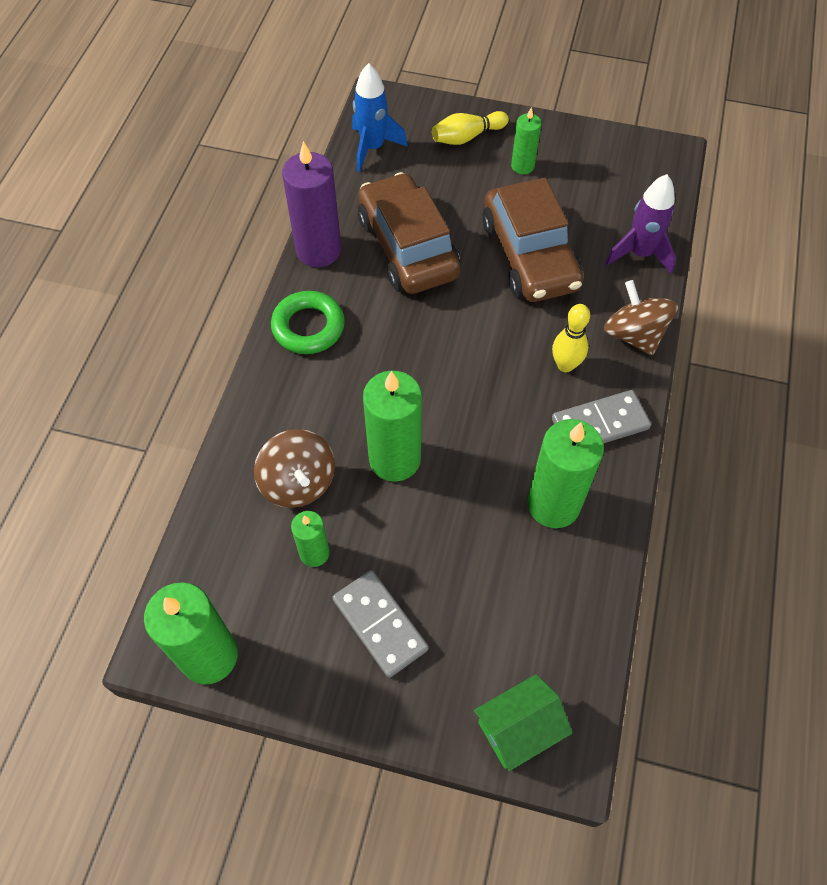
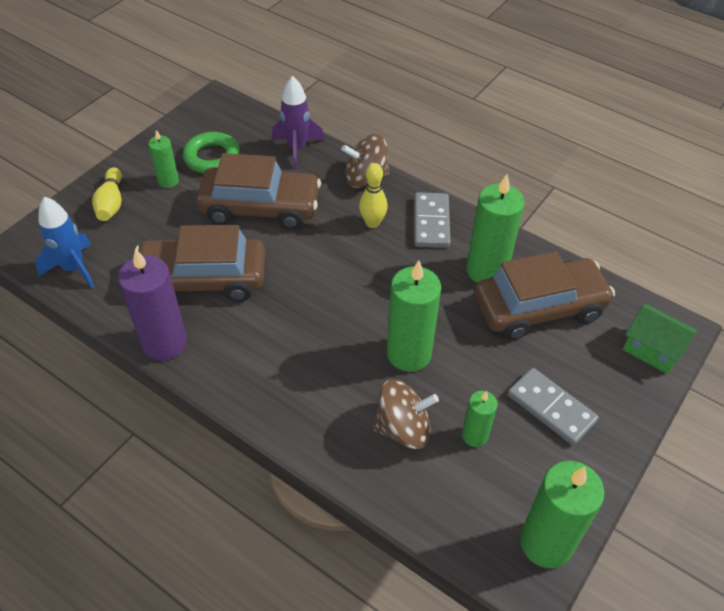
camera: 70 degrees left, 10 degrees down
green ring [271,291,345,354] -> green ring moved to [183,132,240,174]
grey domino [332,570,429,678] -> grey domino turned 60 degrees clockwise [508,368,599,445]
green house [474,674,573,771] -> green house turned 45 degrees counterclockwise [623,304,697,374]
none -> brown car [475,251,615,340]

